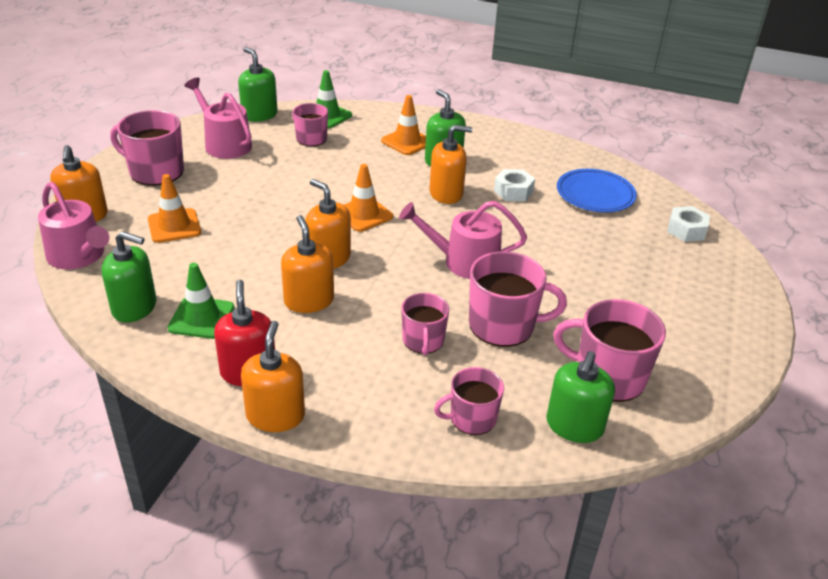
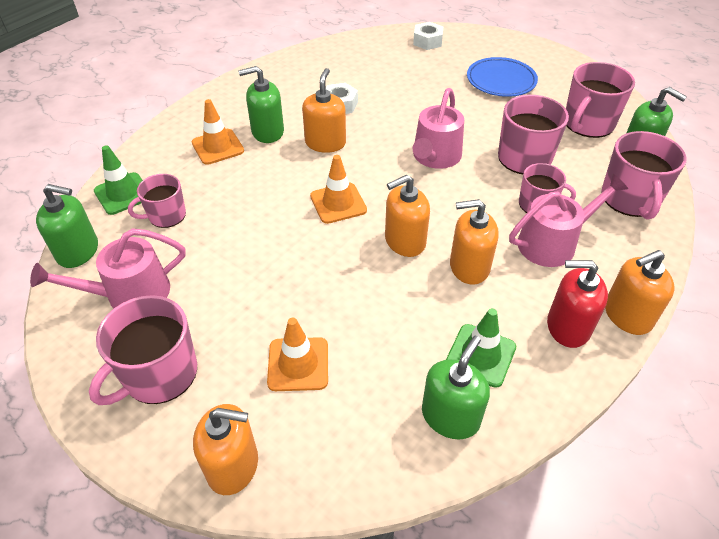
camera: 70 degrees left, 10 degrees up
pink watering can [38,182,109,270] -> pink watering can moved to [509,174,628,267]
green soap dispenser [238,47,277,122] -> green soap dispenser turned 150 degrees counterclockwise [36,184,98,268]
orange soap dispenser [241,321,305,432] -> orange soap dispenser turned 45 degrees counterclockwise [605,250,675,335]
pink mug [434,367,504,435] -> pink mug [601,131,687,219], size x1.60
blue plate [557,169,637,212] -> blue plate moved to [467,57,538,97]

